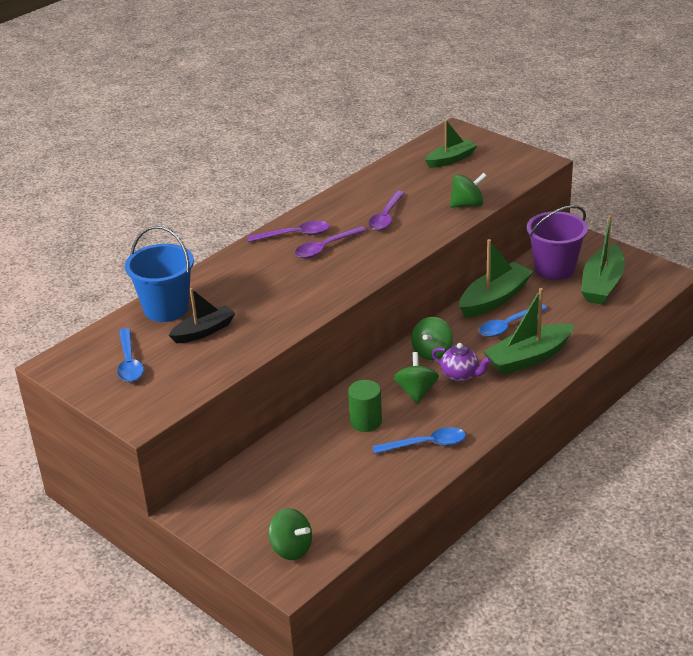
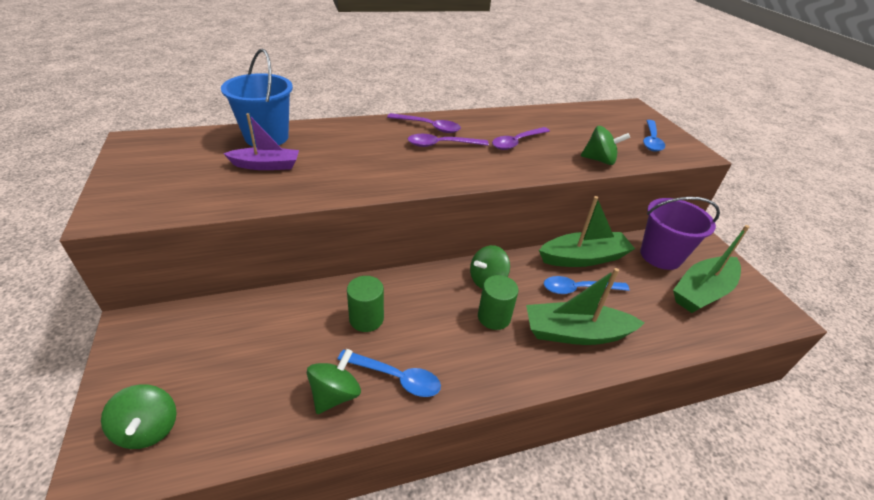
camera: 25 degrees right, 5 degrees up
blue spoon [117,328,144,382] -> blue spoon moved to [643,120,665,151]
black boat [168,288,235,343] -> purple boat [223,113,299,170]
green spinning top [394,352,439,404] -> green spinning top moved to [307,349,361,414]
green boat [425,120,477,168] -> none
purple teapot [432,343,491,382] -> green cylinder [478,275,519,330]

